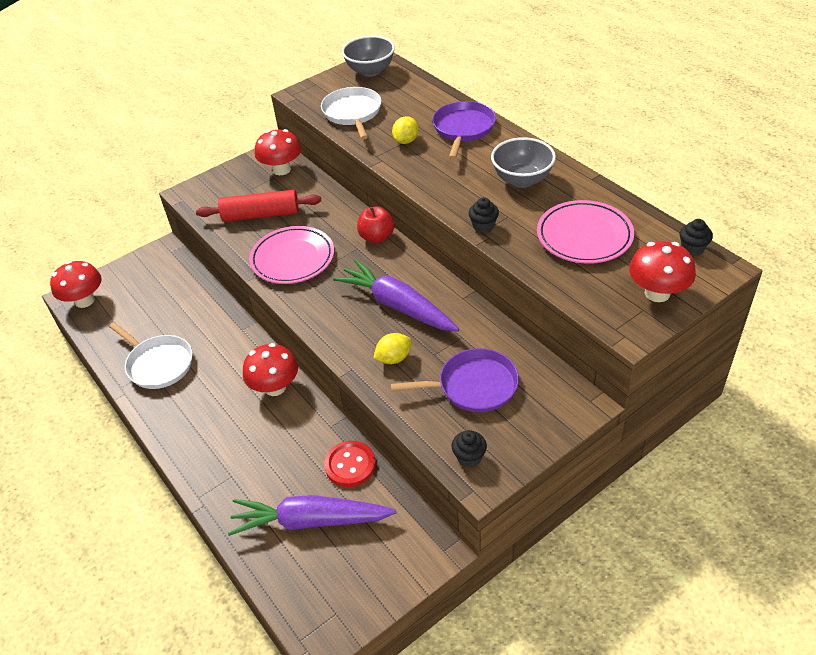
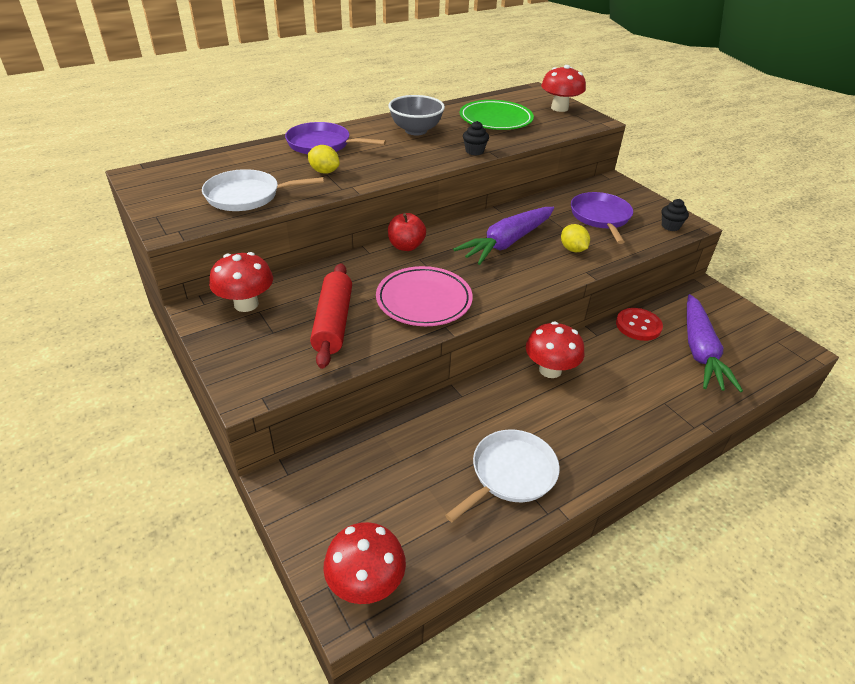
camera: 90 degrees left, 5 degrees down
grey bowl [342,36,395,77] -> none
pink plate [537,200,634,264] -> green plate [460,100,534,130]
black cupcake [680,219,713,256] -> none

